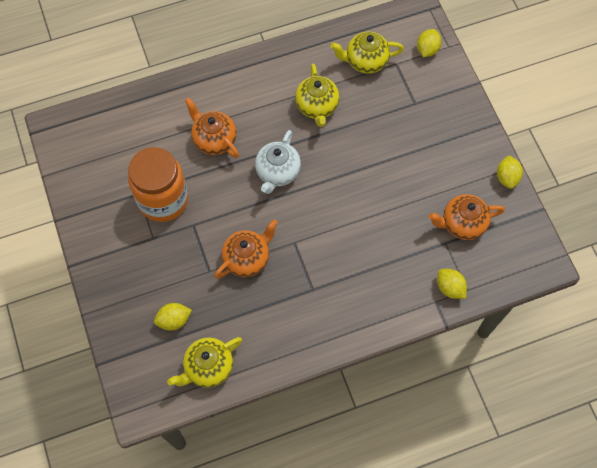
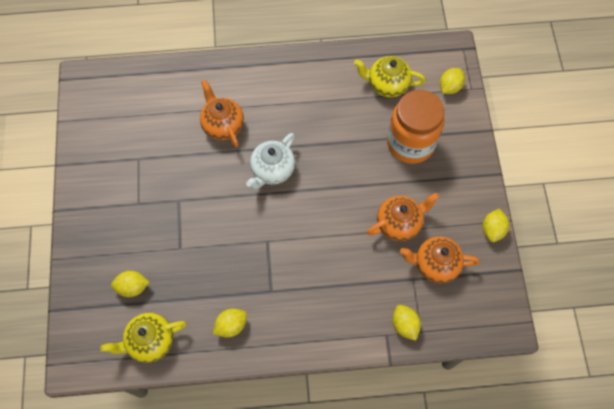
camera: 15 degrees right, 0 degrees up
orange jar [128,147,188,222] -> orange jar moved to [387,90,445,164]
orange teapot [214,219,278,279] -> orange teapot moved to [367,193,439,241]
yellow teapot [295,63,339,127] -> none
none -> yellow lemon [213,309,247,337]

